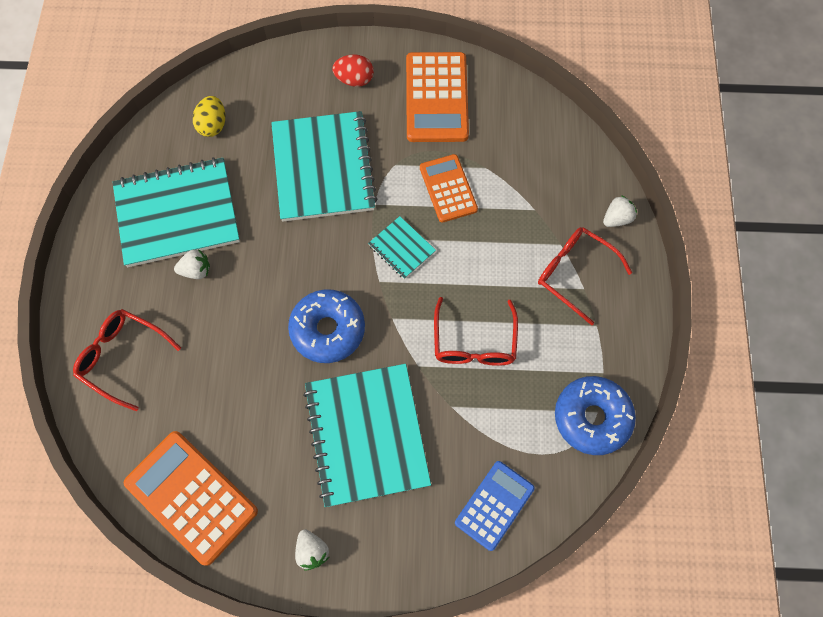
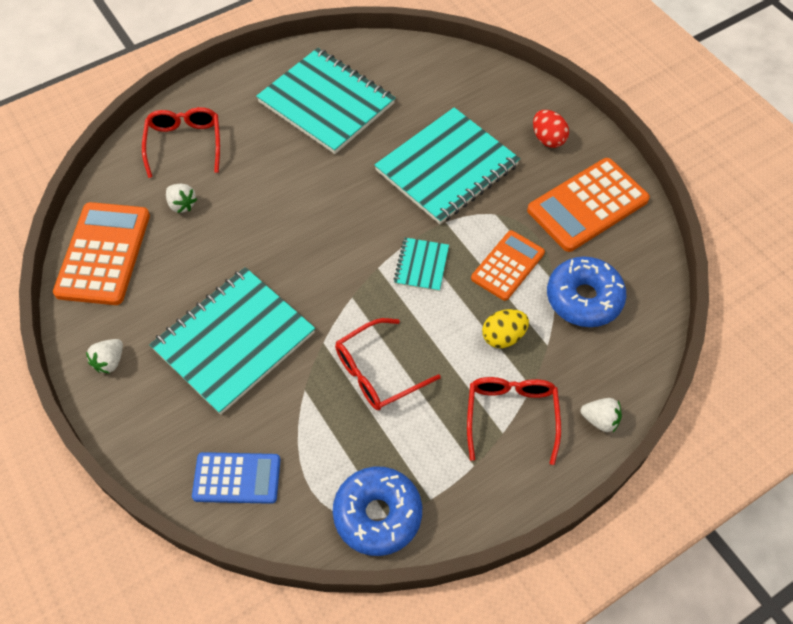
camera: 55 degrees right, 10 degrees down
white strawberry [174,249,210,279] -> white strawberry moved to [166,184,197,213]
yellow egg [193,96,225,137] -> yellow egg moved to [482,309,529,348]
blue donut [288,289,365,363] -> blue donut moved to [547,256,626,327]

